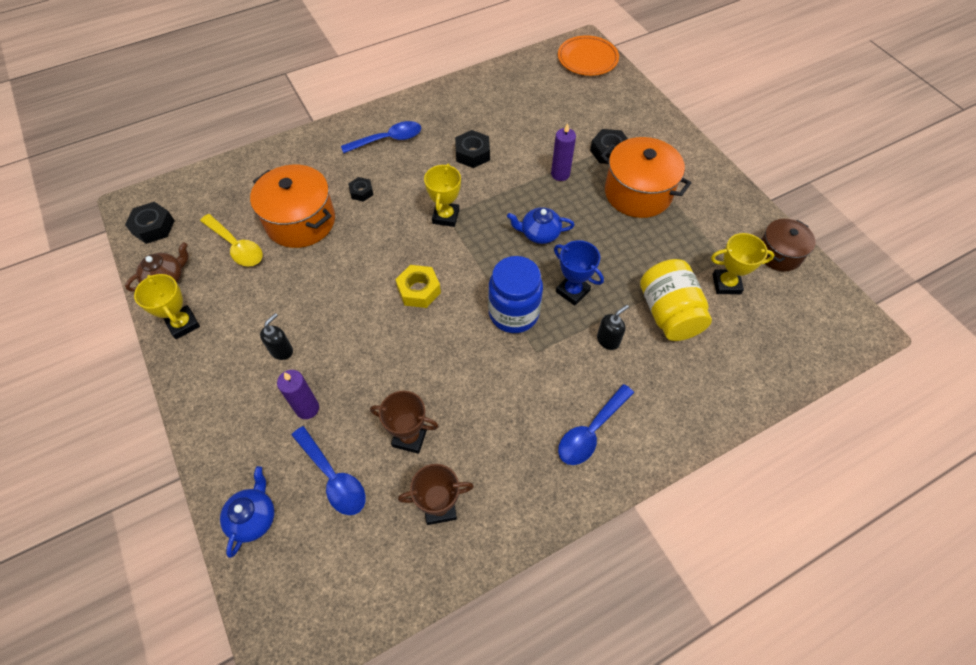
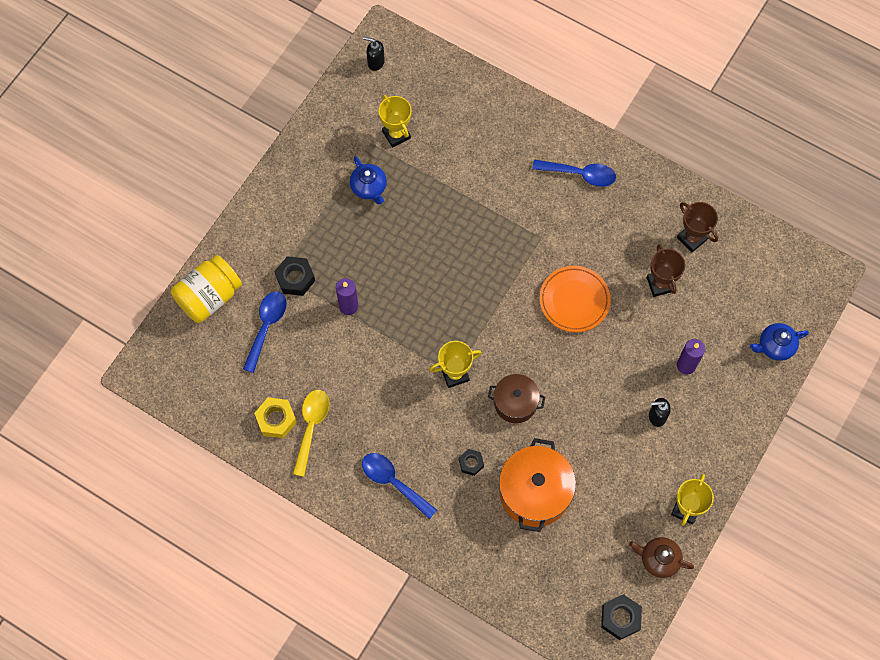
camera: 120 degrees left, 10 degrees up
yellow spoon [200,214,263,266] -> yellow spoon moved to [293,390,329,477]
blue spoon [292,426,366,515] -> blue spoon moved to [243,291,287,373]
yellow nut [395,265,441,308] -> yellow nut moved to [254,397,297,438]
black nut [455,130,490,168] -> none
blue jar [488,256,543,333] -> none
blue teapot [507,207,575,244] -> blue teapot moved to [350,156,387,204]
blue trophy [554,240,604,306] -> none
orange plate [558,35,619,76] -> orange plate moved to [539,266,611,332]
black soap dispenser [597,305,629,350] -> black soap dispenser moved to [363,37,385,71]
orange pot [601,137,691,218] -> none
yellow jar [640,259,712,341] -> yellow jar moved to [171,255,242,323]
brown pot [761,219,816,271] -> brown pot moved to [488,374,545,423]

